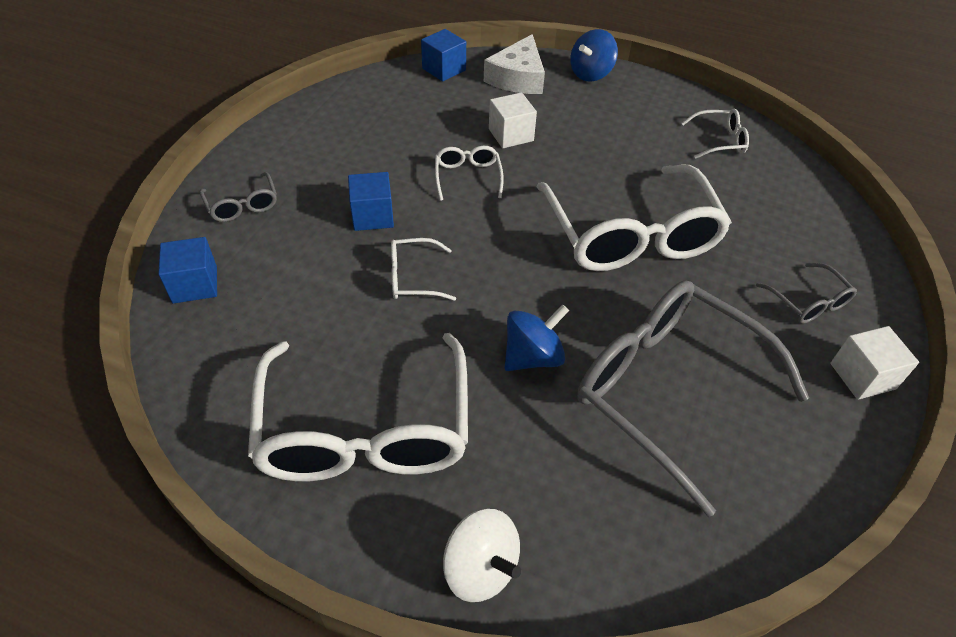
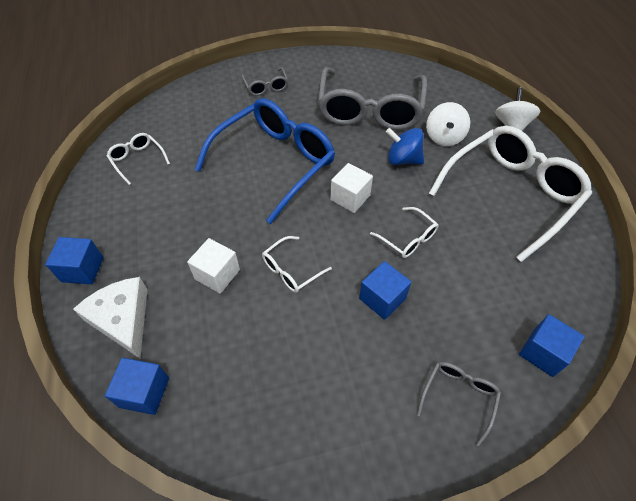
camera: 125 degrees left, 5 degrees up
white cheese [484,34,545,94] -> white cheese turned 105 degrees counterclockwise [73,277,148,358]
white glasses [537,164,732,271] -> blue glasses [194,98,335,224]
blue spinning top [570,29,618,82] -> blue cube [45,237,104,284]
grey glasses [756,263,857,324] -> grey glasses turned 135 degrees clockwise [242,68,288,96]
white cube [830,326,919,400] -> white cube moved to [330,163,373,213]
none -> white spinning top [426,102,470,146]

